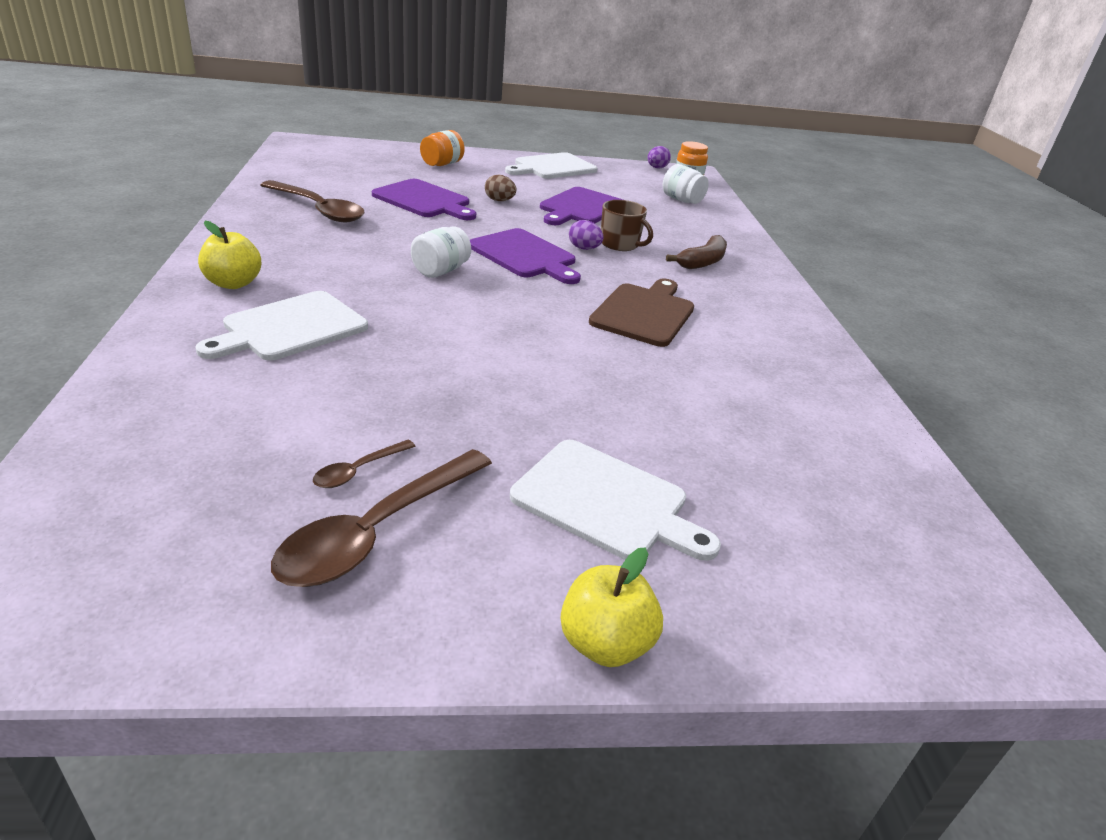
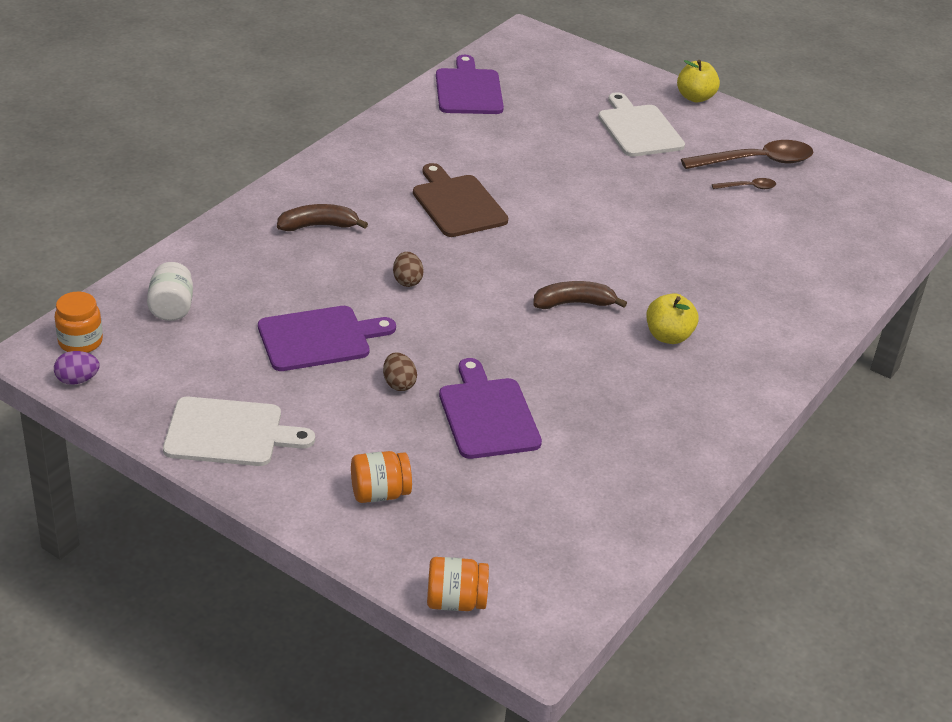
camera: 140 degrees left, 5 degrees up
white cutting board [195,291,368,361] -> none
yellow apple [198,221,261,289] -> yellow apple moved to [646,293,698,344]
brown spoon [260,180,365,222] -> none
white jar [411,226,471,278] -> brown banana [533,281,627,309]
purple cutting board [470,228,581,284] -> purple cutting board moved to [436,55,504,114]
purple egg [569,220,604,250] -> brown egg [393,252,424,287]
brown cutting board [589,279,694,347] -> brown cutting board turned 90 degrees clockwise [413,163,508,237]
brown mug [601,200,653,251] -> none
none -> orange jar [427,557,489,611]

